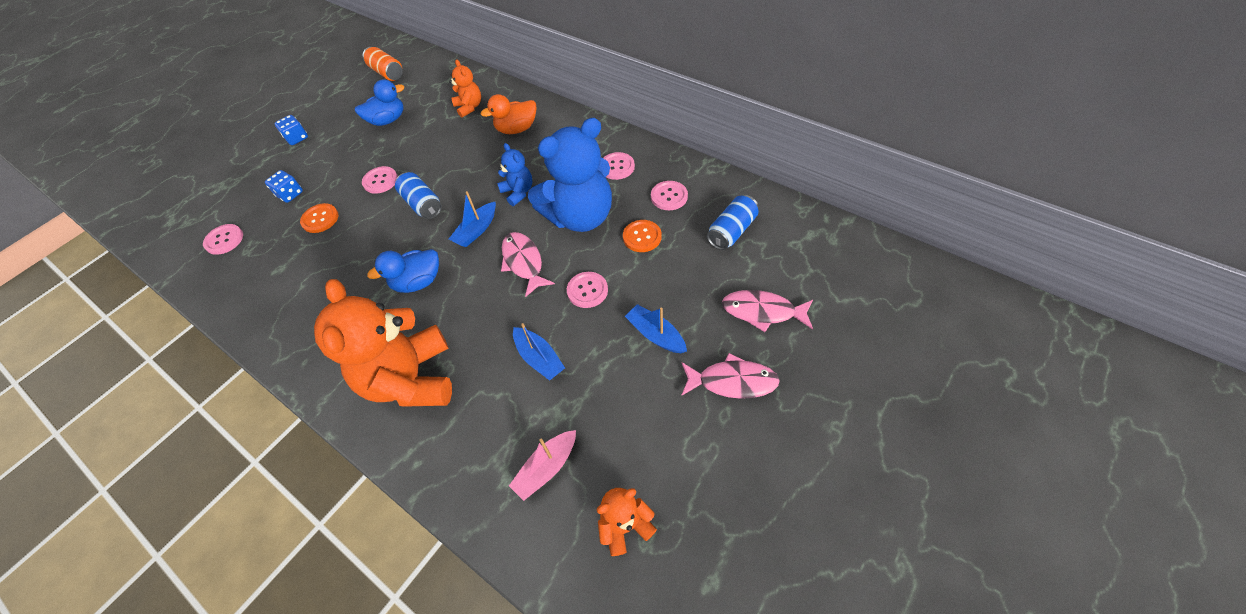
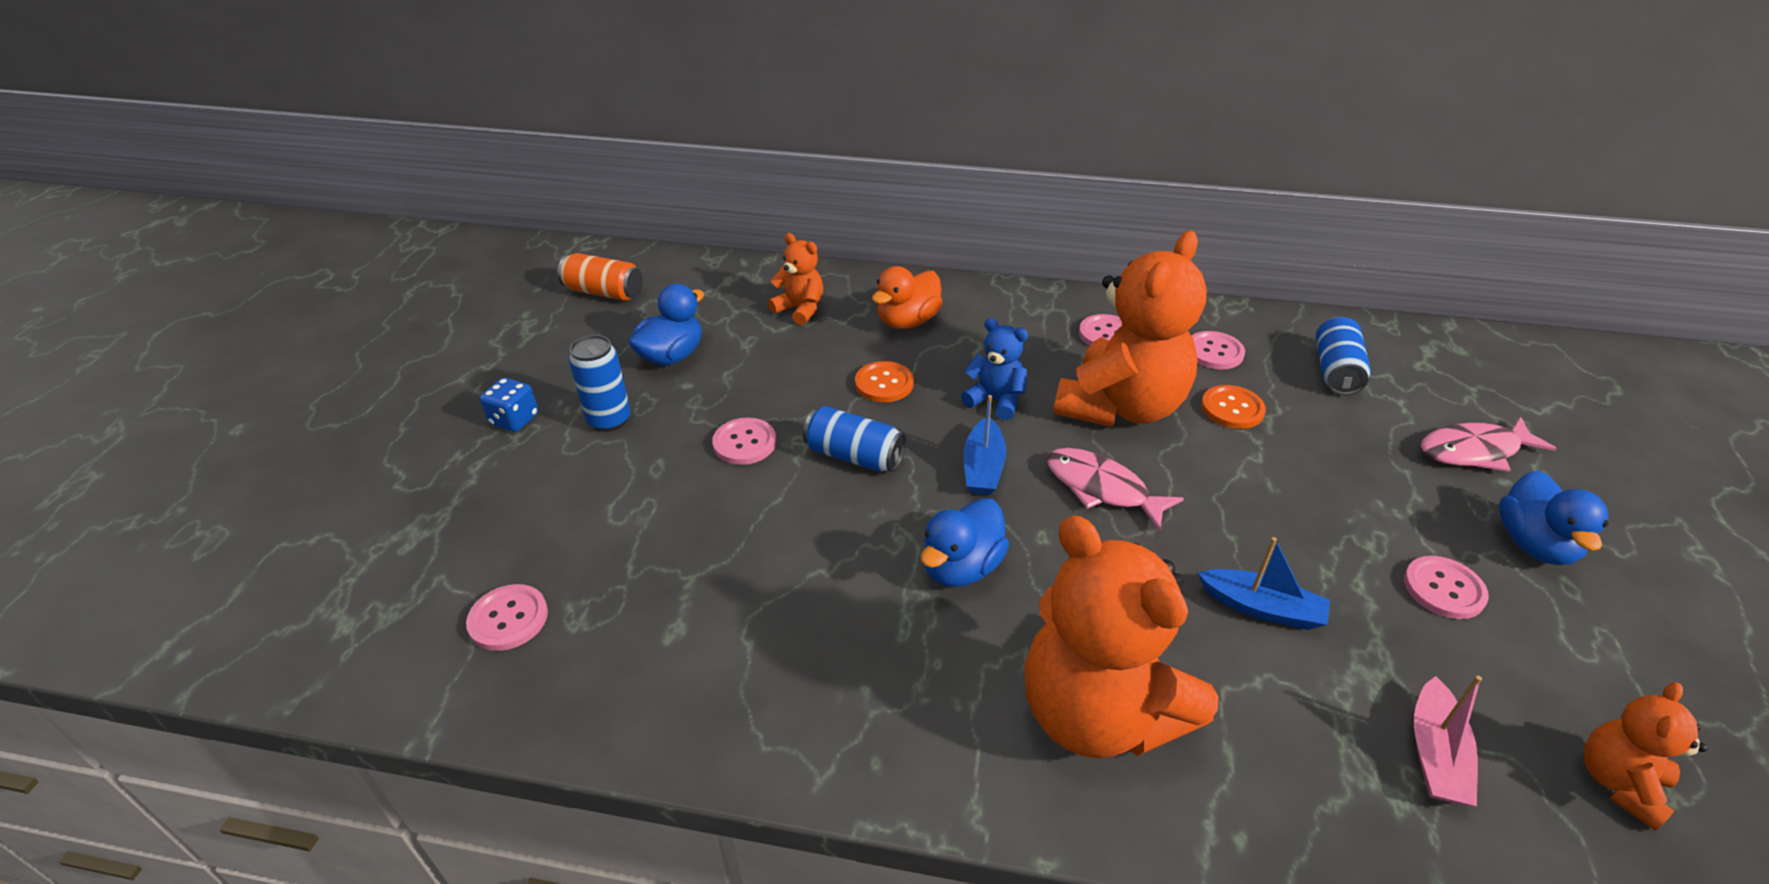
camera: 30 degrees left, 15 degrees down
blue dice [265,170,303,203] -> none
orange button [300,203,339,233] -> orange button moved to [855,361,914,402]
blue teddy bear [528,118,612,232] -> orange teddy bear [1053,230,1207,427]
pink button [567,272,608,308] -> pink button moved to [1404,556,1489,619]
blue boat [625,304,687,353] -> none
pink fish [681,353,780,399] -> blue duck [1499,470,1608,565]
none -> blue can [569,335,631,432]

